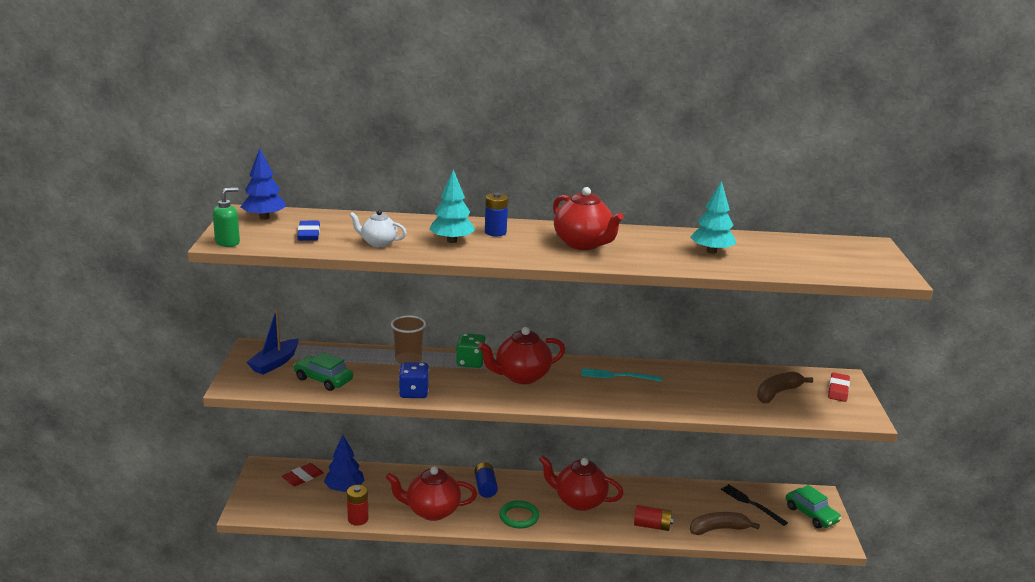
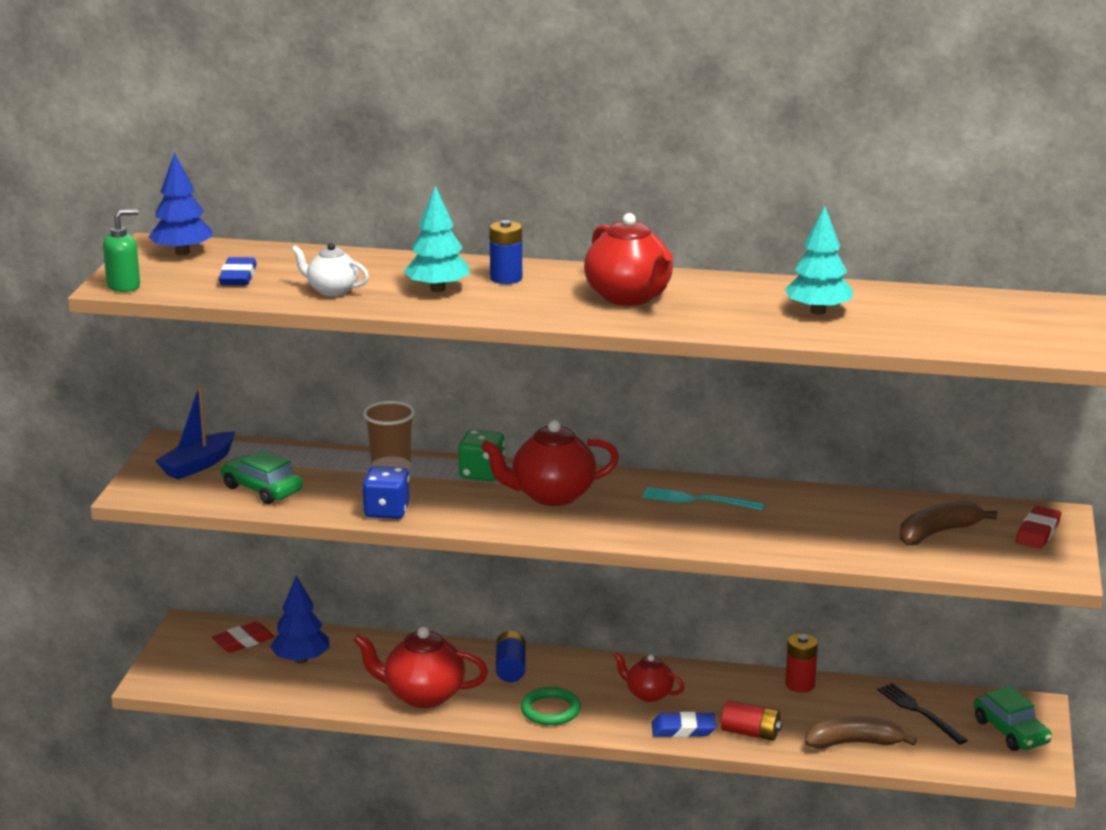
camera: 10 degrees right, 0 degrees up
red battery [347,485,368,526] -> red battery moved to [785,633,818,693]
red teapot [539,456,623,511] -> red teapot [613,652,685,702], size x0.59
none -> blue eraser [652,712,716,737]

